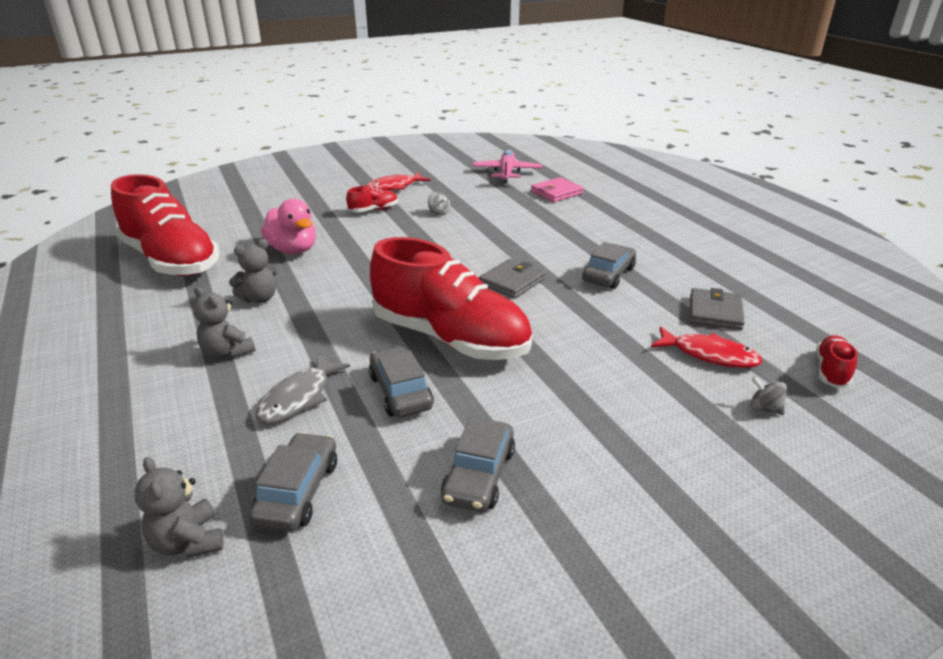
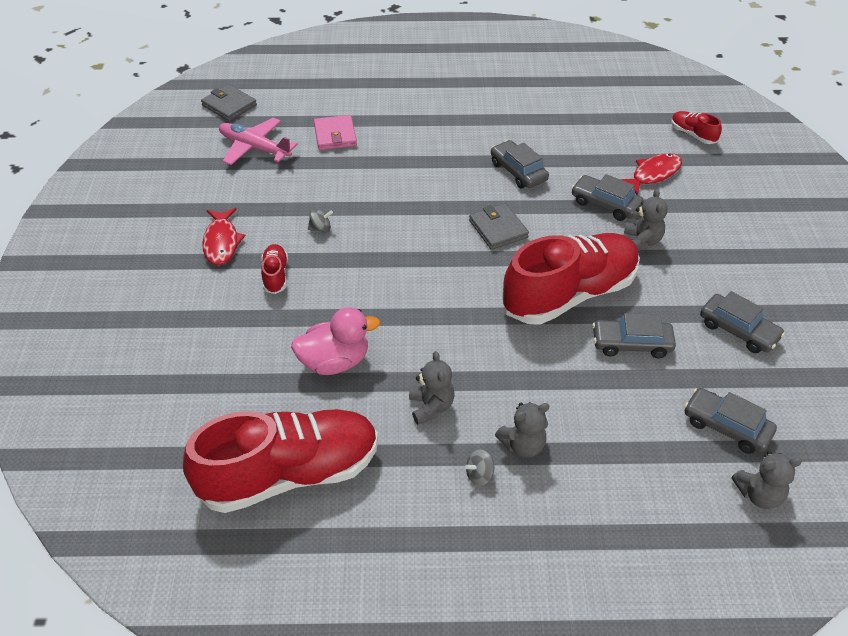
camera: 65 degrees left, 15 degrees up
grey fish [256,354,350,424] -> none
grey wallet [690,288,745,330] -> grey wallet moved to [201,84,257,121]
grey spinning top [750,377,787,415] -> grey spinning top moved to [465,450,494,486]
none -> grey car [571,174,644,221]
none -> grey teddy bear [624,189,668,251]

